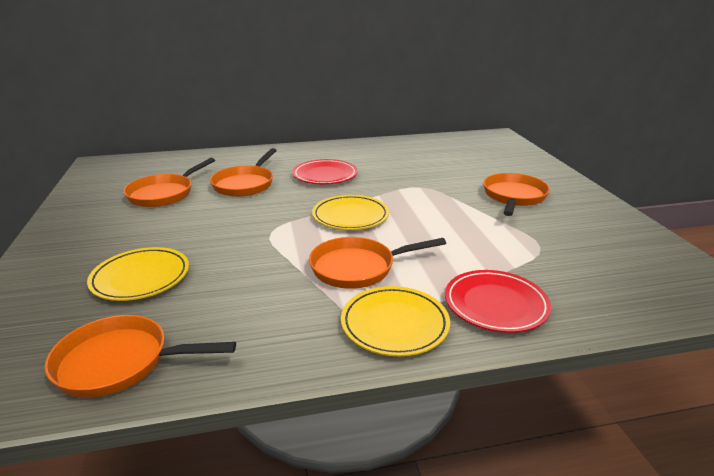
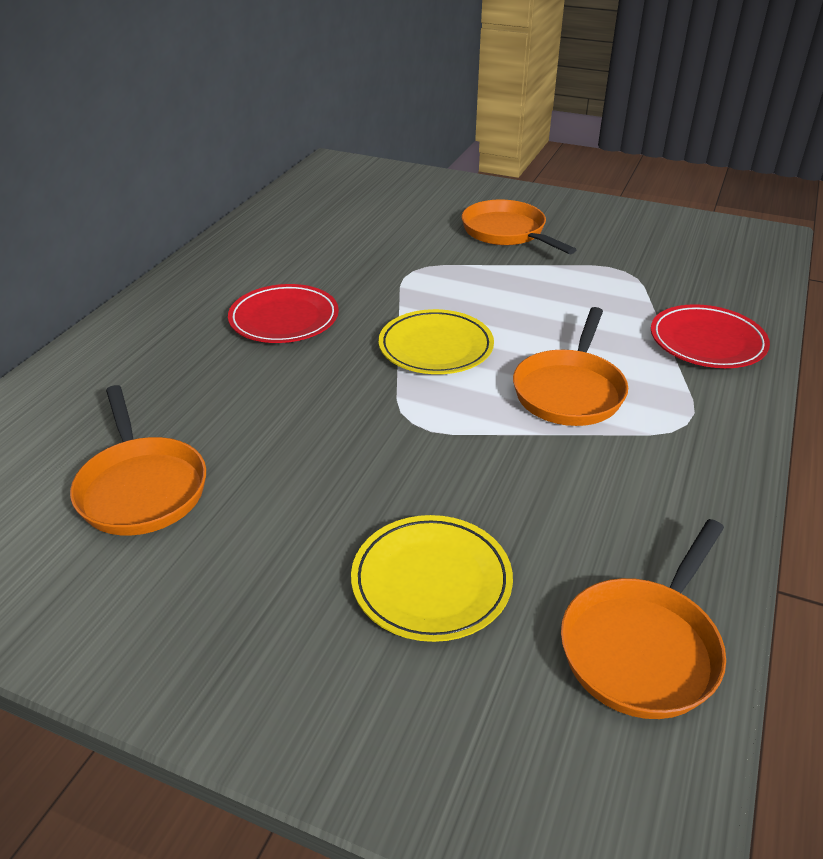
camera: 55 degrees left, 10 degrees up
orange pan [210,148,277,197] -> none
yellow plate [341,286,450,356] -> none

